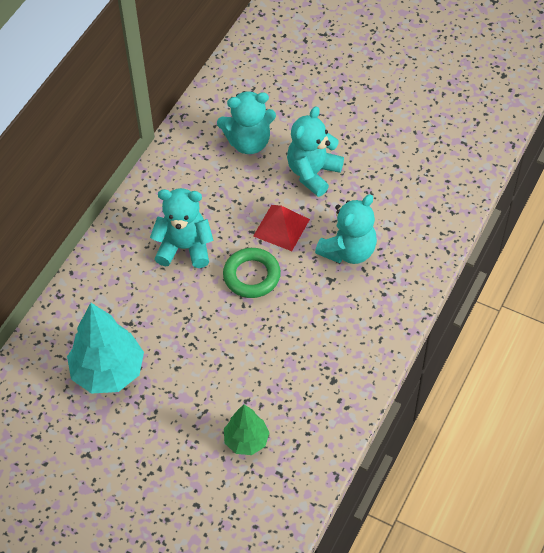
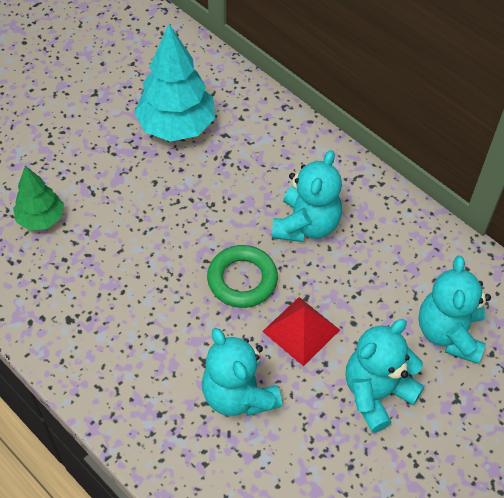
camera: 105 degrees right, 0 degrees up
turquoise teddy bear [287,106,344,197] -> turquoise teddy bear turned 90 degrees counterclockwise [345,319,424,433]

